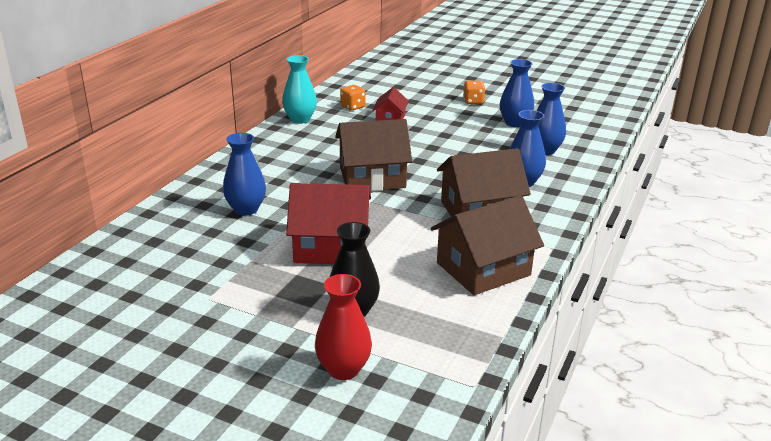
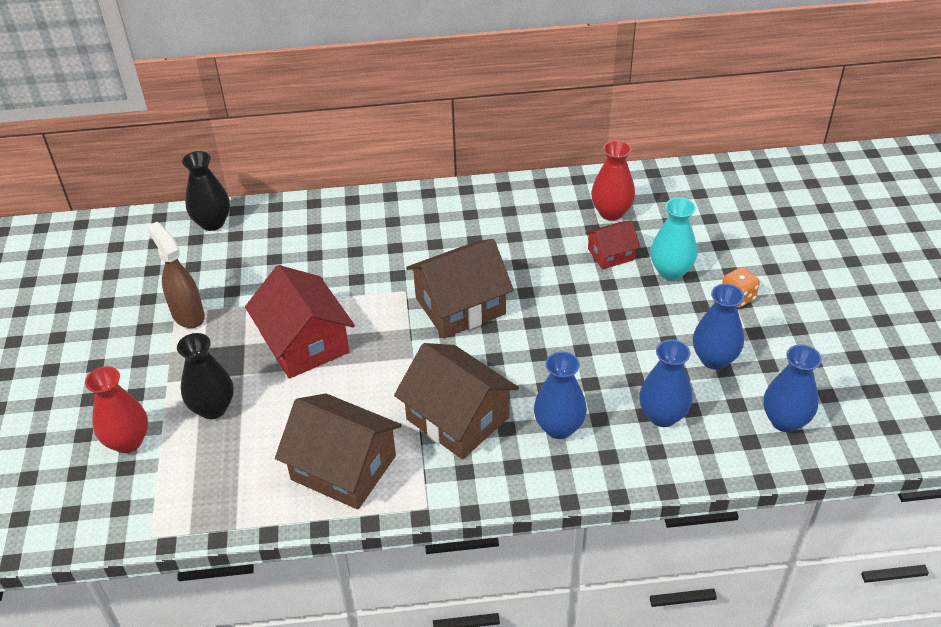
camera: 60 degrees right, 15 degrees up
blue vase [223,133,266,216] -> blue vase moved to [764,344,822,432]
turquoise vase [282,55,317,124] -> turquoise vase moved to [650,197,697,280]
brown house [335,119,412,191] -> brown house turned 75 degrees counterclockwise [406,239,514,338]
orange dice [340,85,366,111] -> red vase [591,140,635,221]
none -> brown spray bottle [146,222,205,328]
none -> black vase [182,151,230,231]

